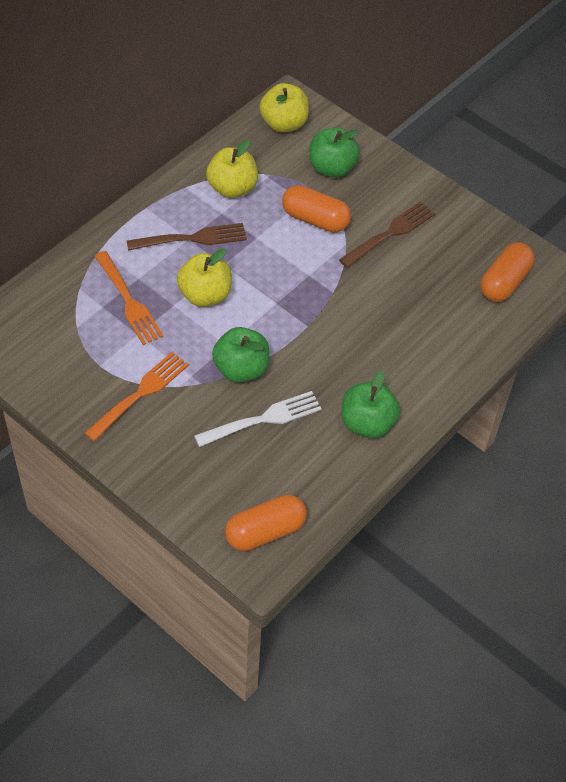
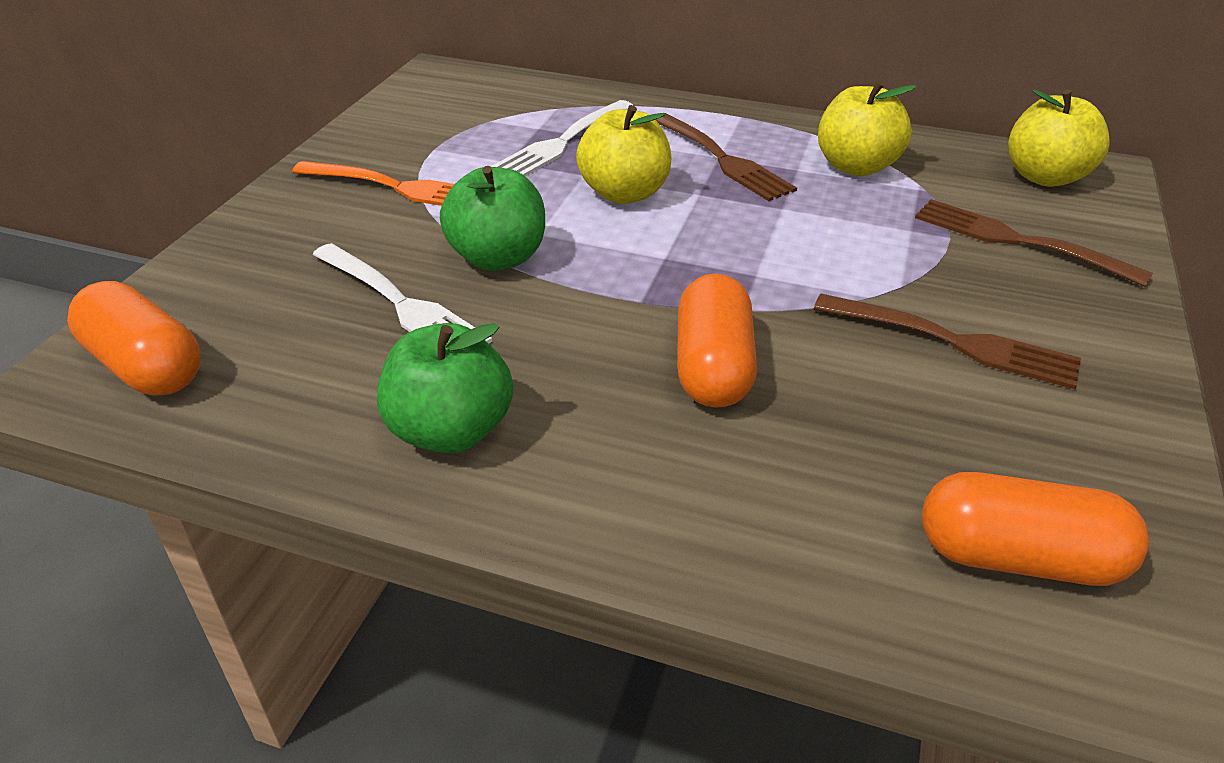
camera: 70 degrees right, 15 degrees down
orange fork [94,251,164,345] -> white fork [491,100,633,176]
orange capsule [282,185,351,233] -> orange capsule moved to [677,273,757,408]
green apple [309,127,360,178] -> brown fork [915,199,1153,287]

